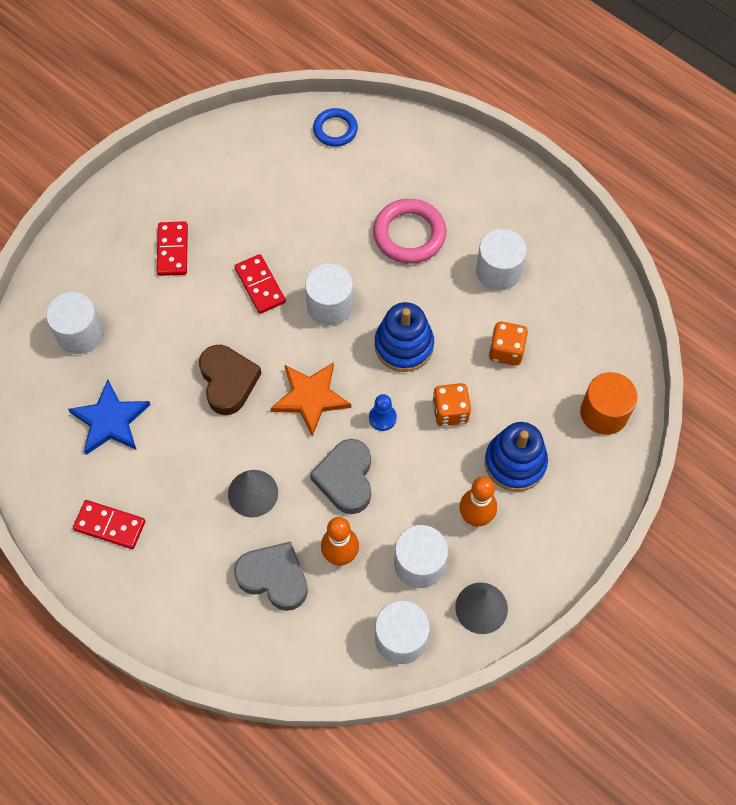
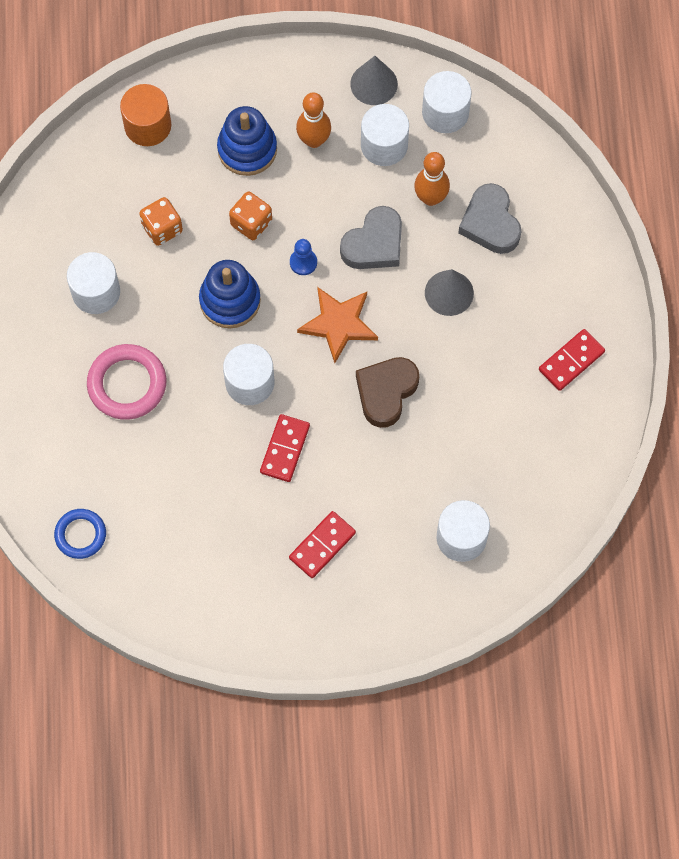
camera: 135 degrees left, 5 degrees up
blue star [68,379,150,455] -> none
red domino [73,500,145,549] -> red domino turned 75 degrees clockwise [539,329,605,391]

